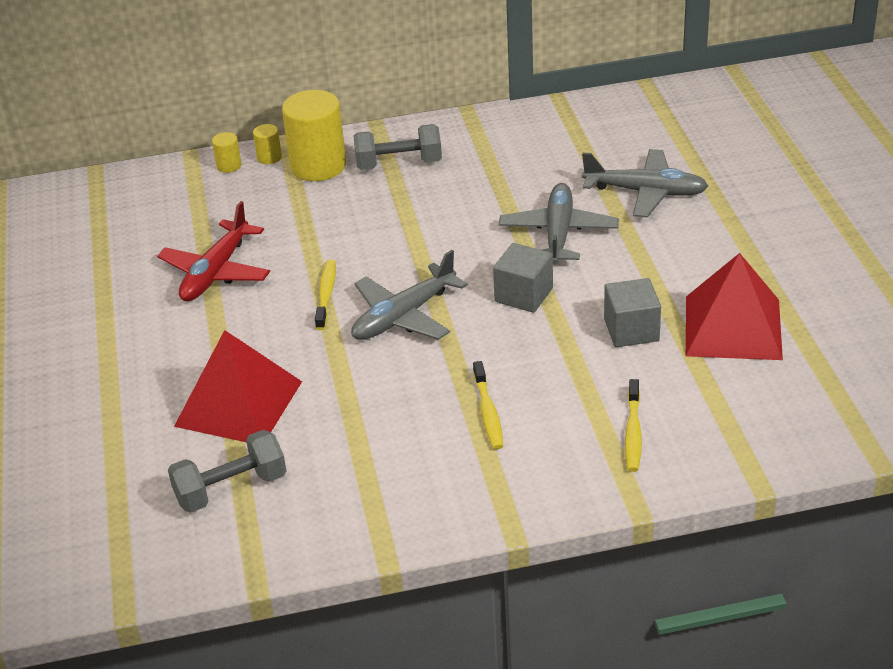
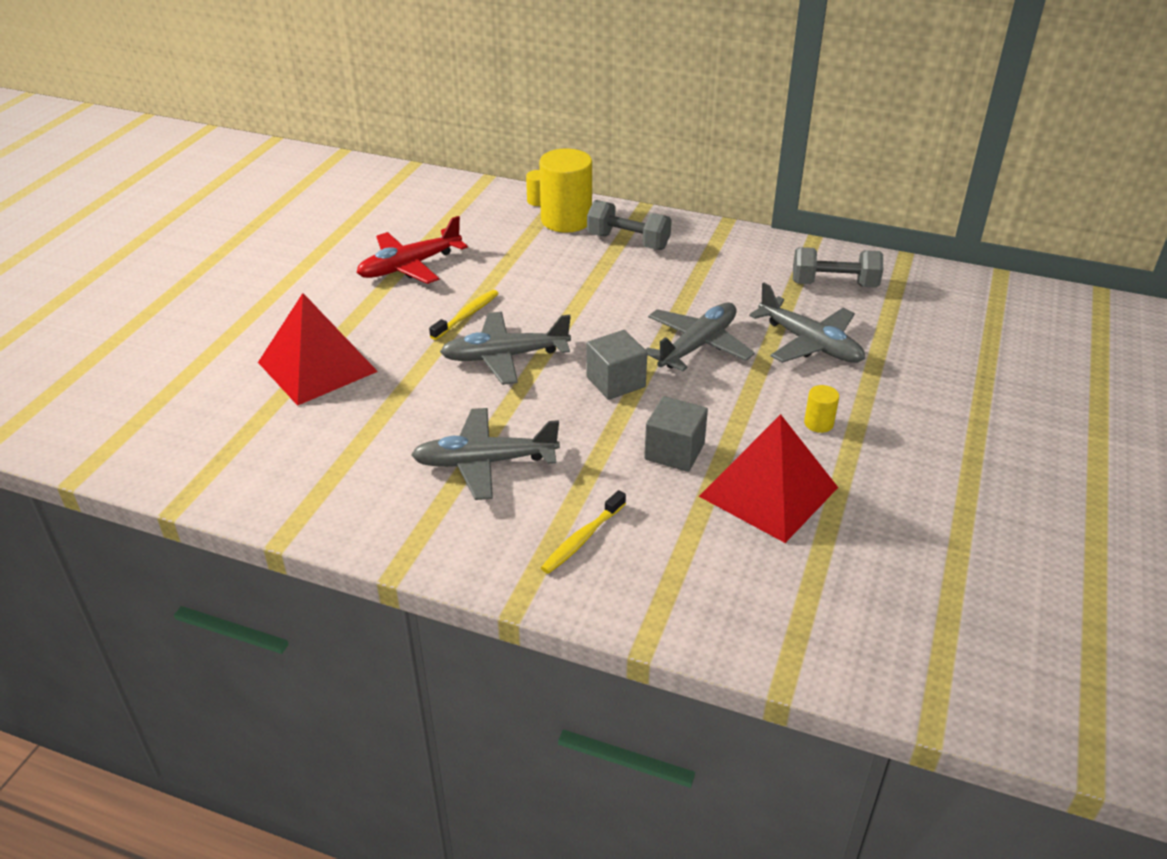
camera: 30 degrees right, 0 degrees up
grey dumbbell [168,430,286,513] -> grey dumbbell moved to [793,247,883,288]
yellow cylinder [212,132,242,173] -> yellow cylinder moved to [804,385,839,433]
yellow toothbrush [473,361,503,449] -> grey plane [411,408,560,500]

